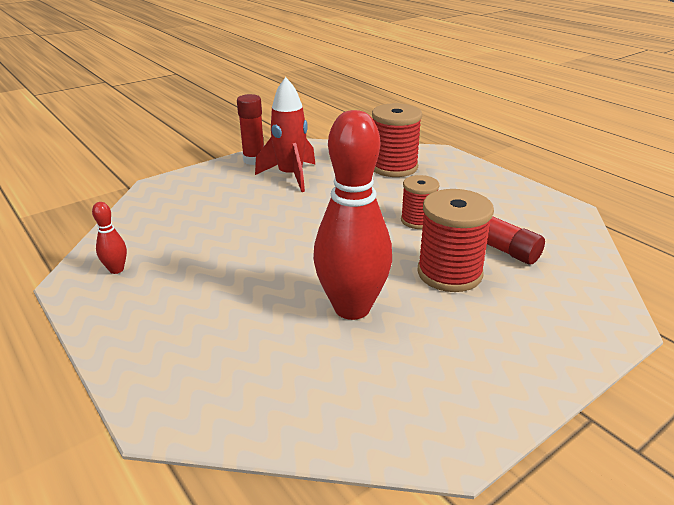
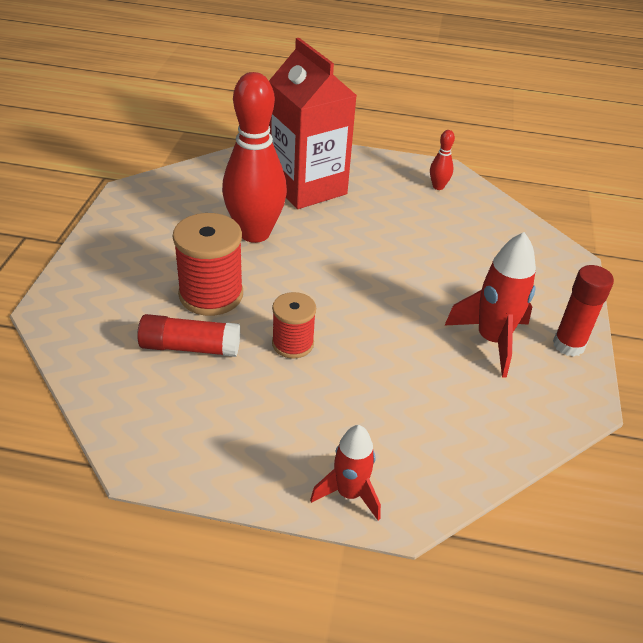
camera: 135 degrees right, 10 degrees up
red spool [372,103,422,177] -> none
none -> red carton [269,38,357,209]
none -> red rocket [310,425,381,520]

